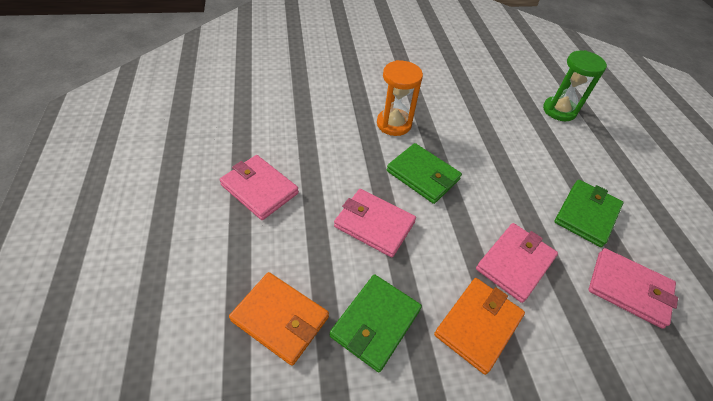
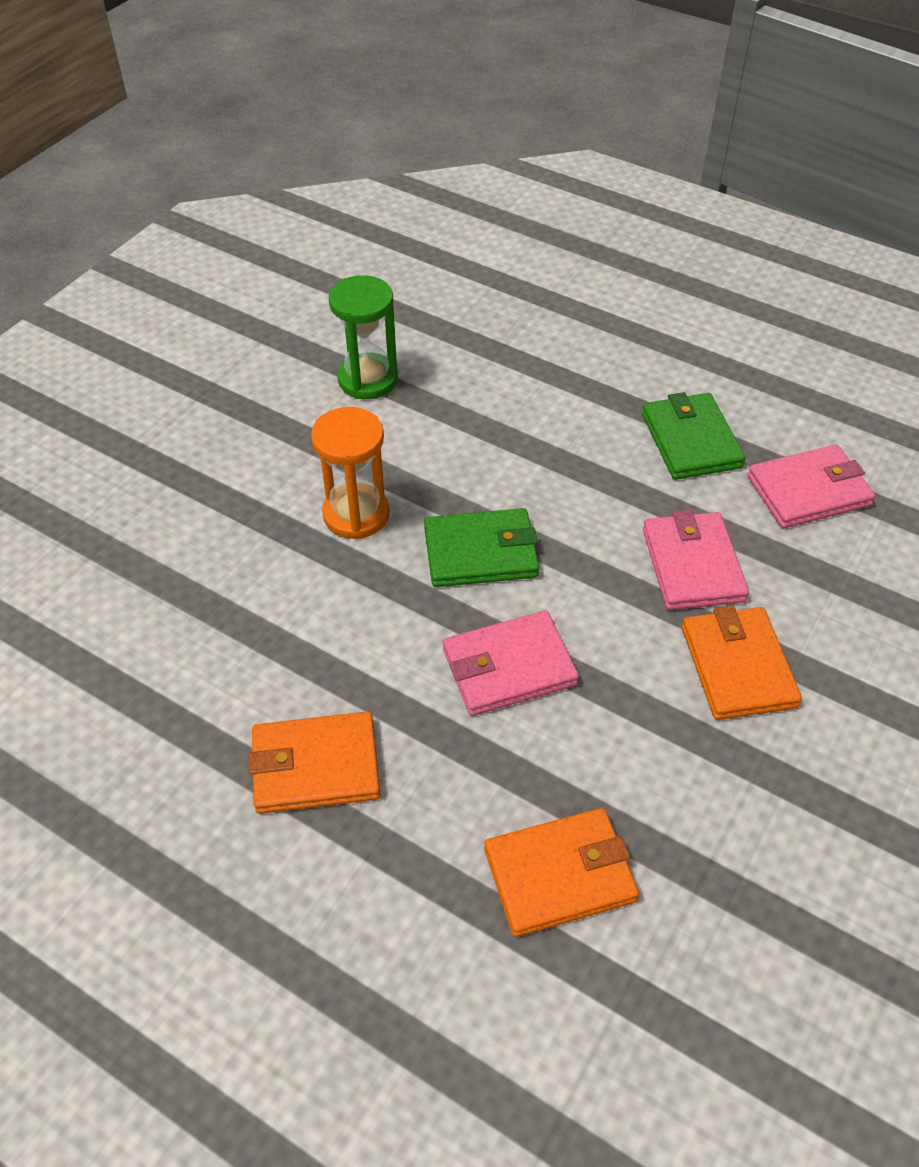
camera: 45 degrees left, 0 degrees up
pink wallet [219,155,299,220] -> orange wallet [248,712,380,814]
green wallet [330,274,422,372] -> none
green hourglass [543,50,607,121] -> green hourglass moved to [329,275,398,399]

